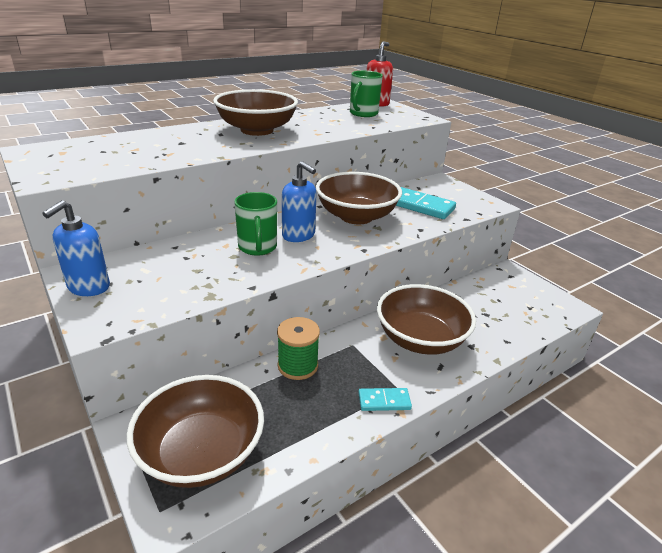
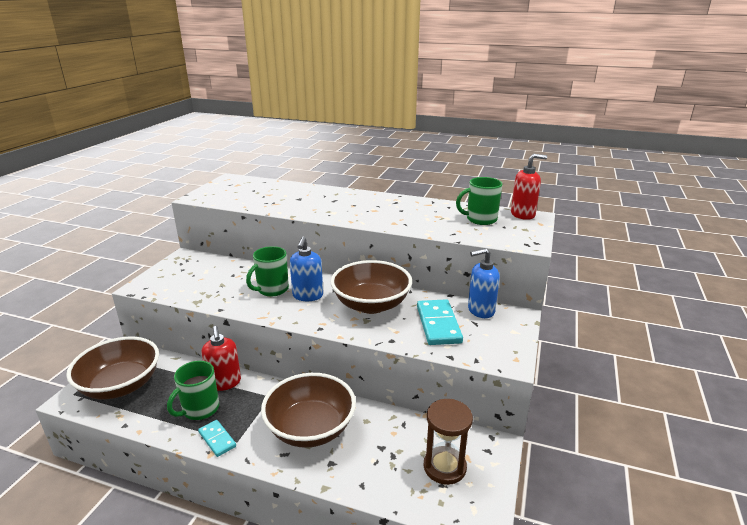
camera: 55 degrees right, 5 degrees down
blue soap dispenser [42,200,110,296] -> blue soap dispenser moved to [468,248,500,318]
brown bowl [213,89,298,136] -> none
green spool [277,317,320,380] -> red soap dispenser [201,326,241,391]
none -> green mug [167,361,219,420]
none -> brown hourglass [424,399,473,485]

